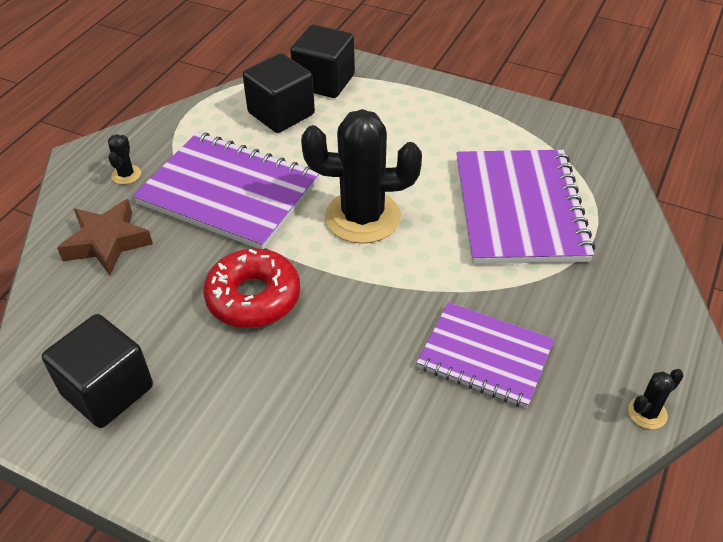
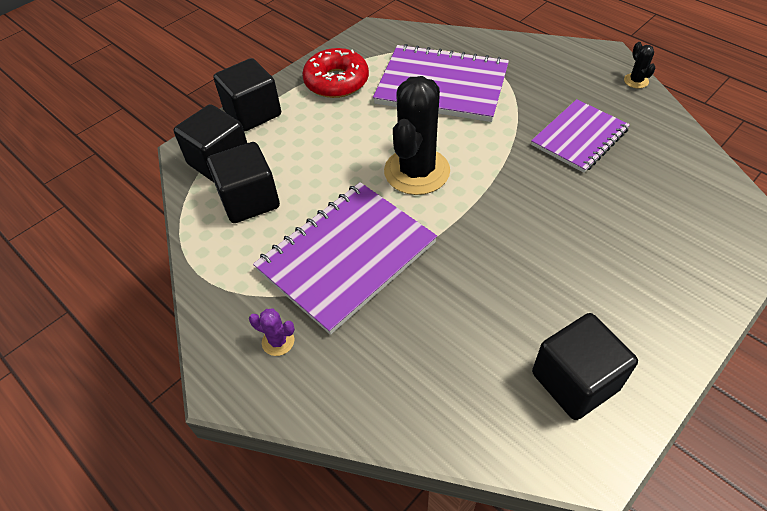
camera: 70 degrees left, 5 degrees up
brown star [57,199,153,275] -> none
black cactus [108,134,141,185] -> purple cactus [249,309,295,356]
red donut [203,248,300,328] -> red donut moved to [302,48,369,98]
none -> black cube [213,58,281,132]

